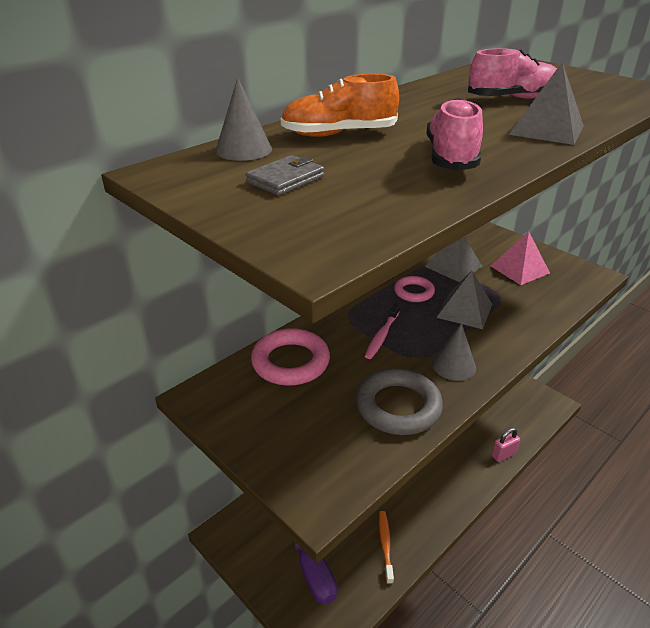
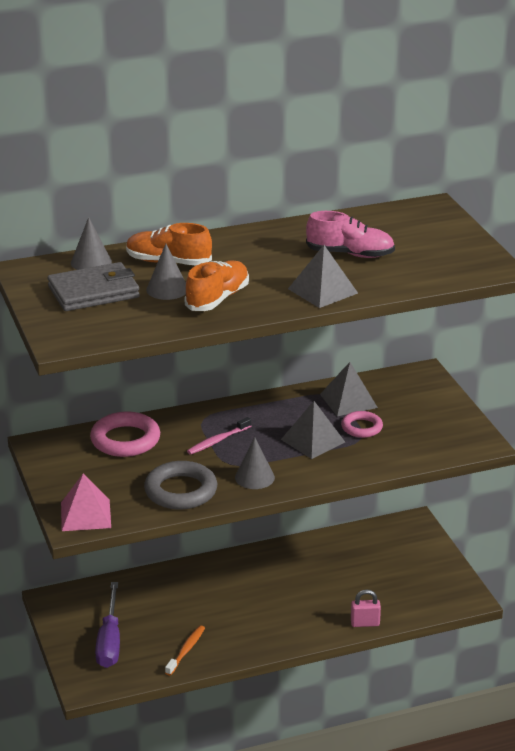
camera: 25 degrees right, 5 degrees down
grey wallet [245,155,324,196] -> grey wallet [48,262,140,311], size x1.81
pink ring [394,276,435,302] -> pink ring moved to [341,411,383,438]
pink shoe [427,98,483,171] -> orange shoe [184,260,249,311]
pink pyramid [490,232,550,285] -> pink pyramid moved to [61,473,111,531]
none -> grey cone [146,244,186,300]

